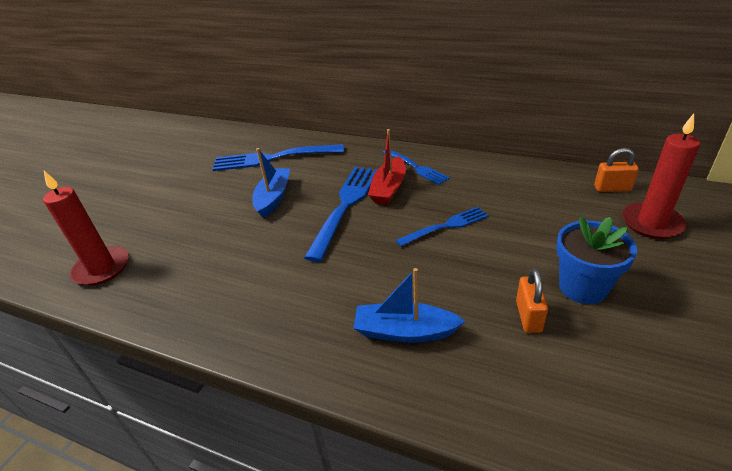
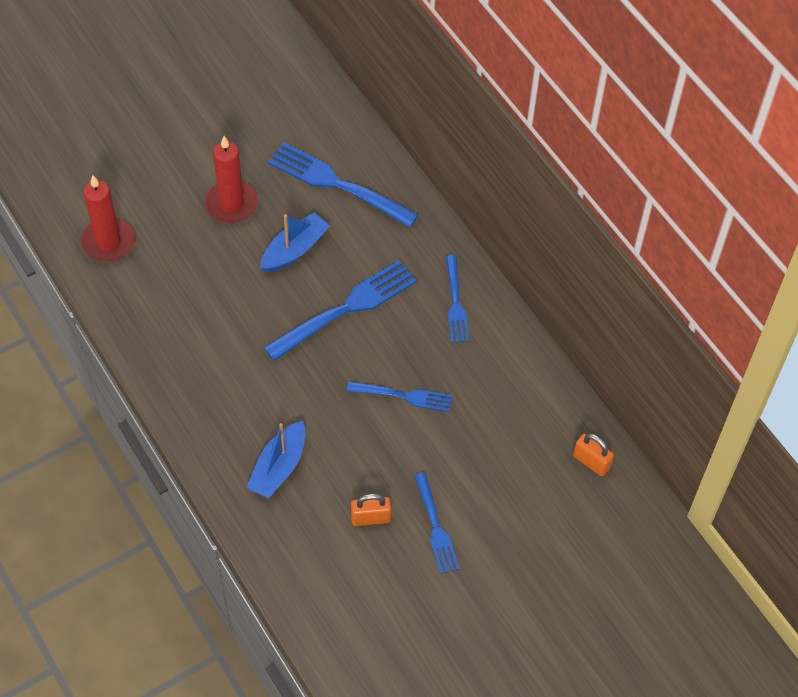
camera: 30 degrees right, 20 degrees up
blue boat [353,268,465,343] -> blue boat turned 105 degrees counterclockwise [246,421,305,499]
red boat [368,129,406,205] -> none
orange padlock [516,268,548,333] -> orange padlock turned 45 degrees clockwise [351,494,391,526]
blue flower pot [556,216,637,304] -> blue fork [414,473,460,574]
red candle [622,114,700,239] -> red candle moved to [205,136,258,223]

